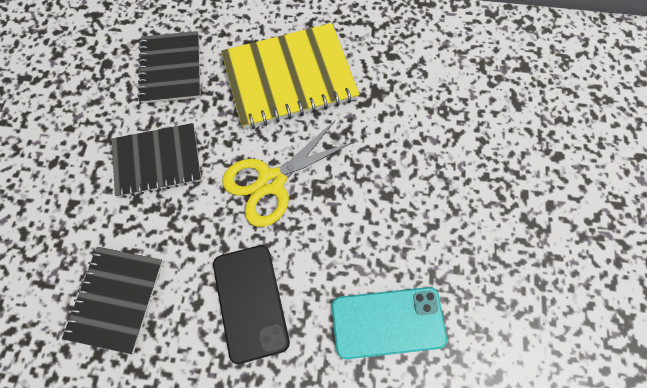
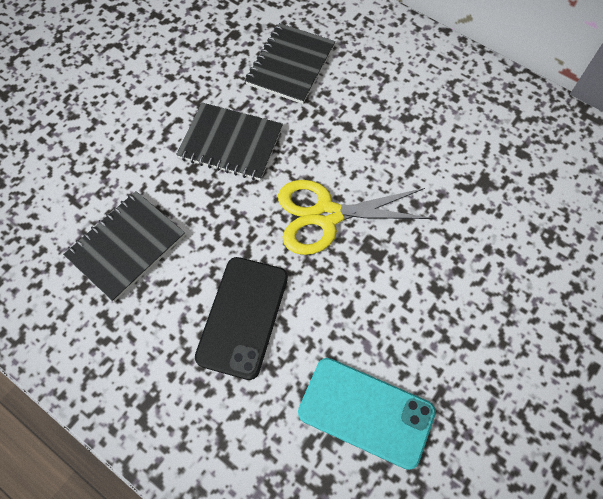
camera: 30 degrees right, 5 degrees down
yellow notebook [221,23,360,129] -> none

